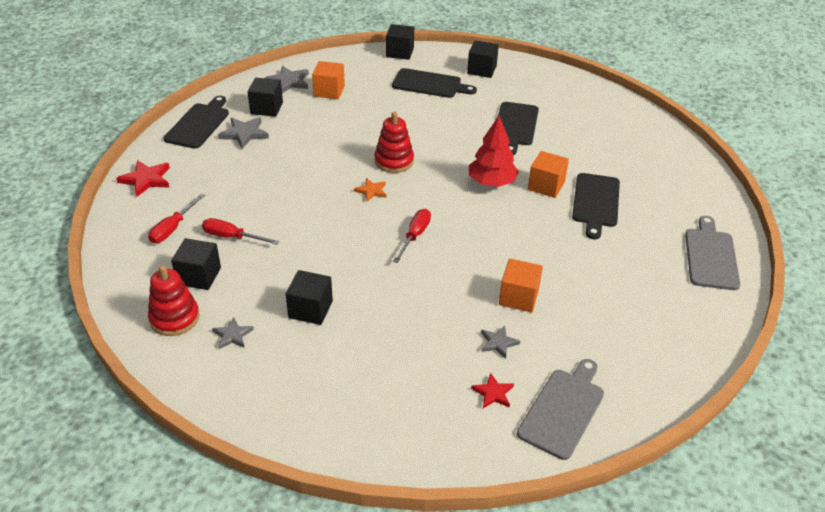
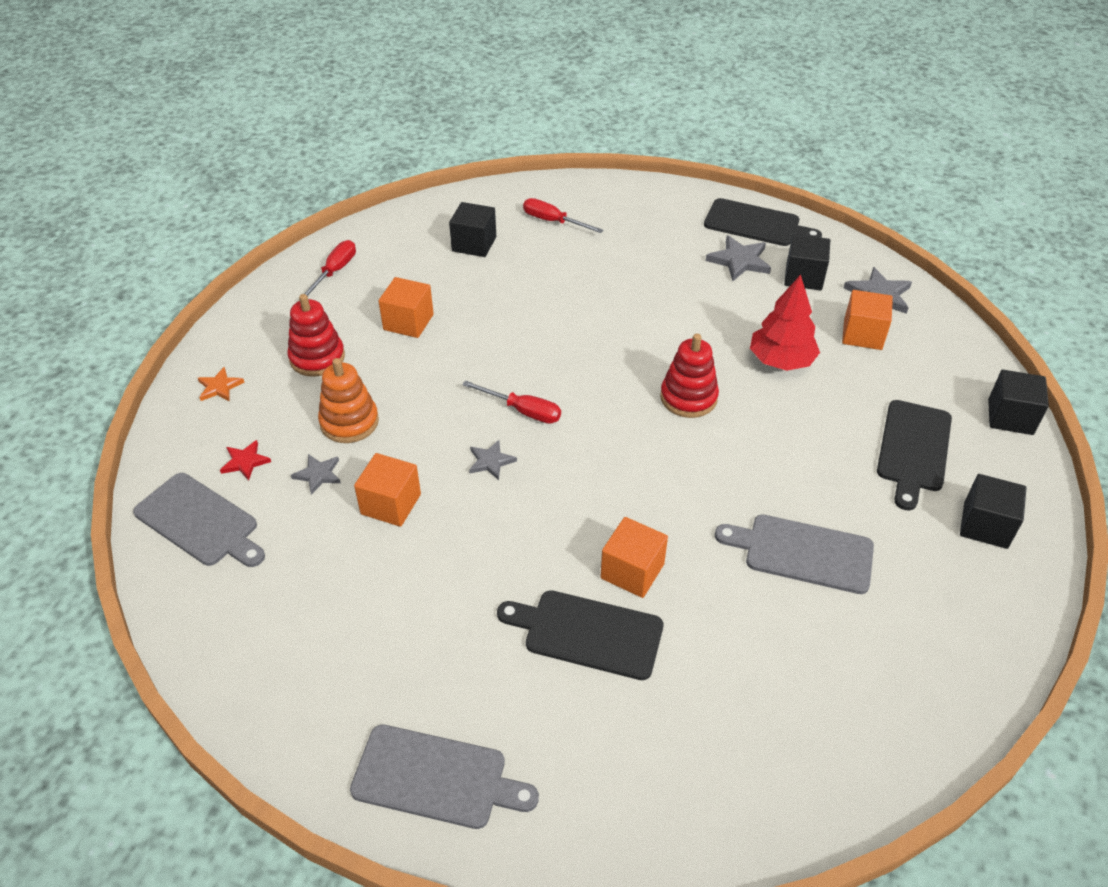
camera: 95 degrees right, 5 degrees up
red star [116,160,170,197] -> none
red stacking toy [148,265,199,336] -> red stacking toy moved to [287,294,345,377]
red screwdriver [202,218,279,244] -> red screwdriver moved to [304,240,356,296]
grey star [212,317,254,349] -> grey star moved to [469,440,517,480]
black cube [286,270,333,325] -> orange cube [379,277,434,338]
orange star [354,178,386,202] -> orange star moved to [198,367,244,402]
red tree [469,116,519,187] -> red tree moved to [750,275,820,371]
black cutting board [498,102,539,155] -> grey cutting board [715,515,874,594]
none -> orange stacking toy [318,358,379,443]

